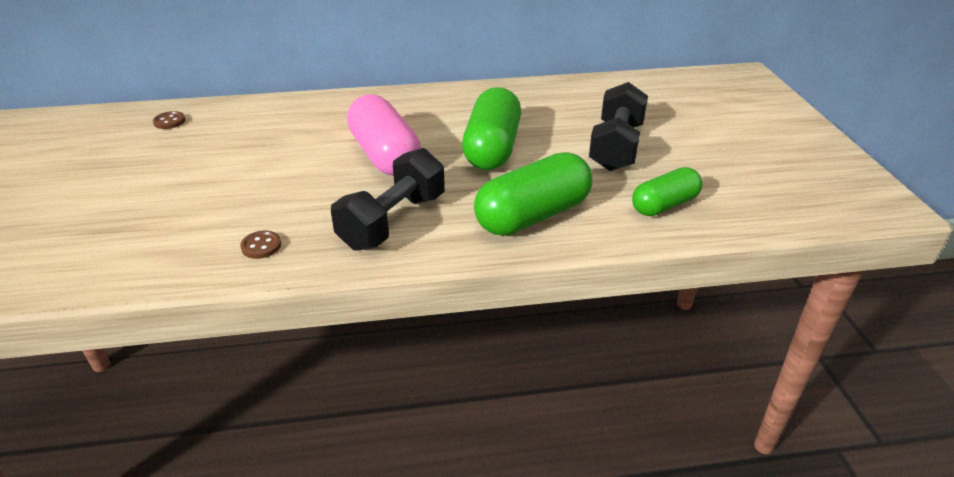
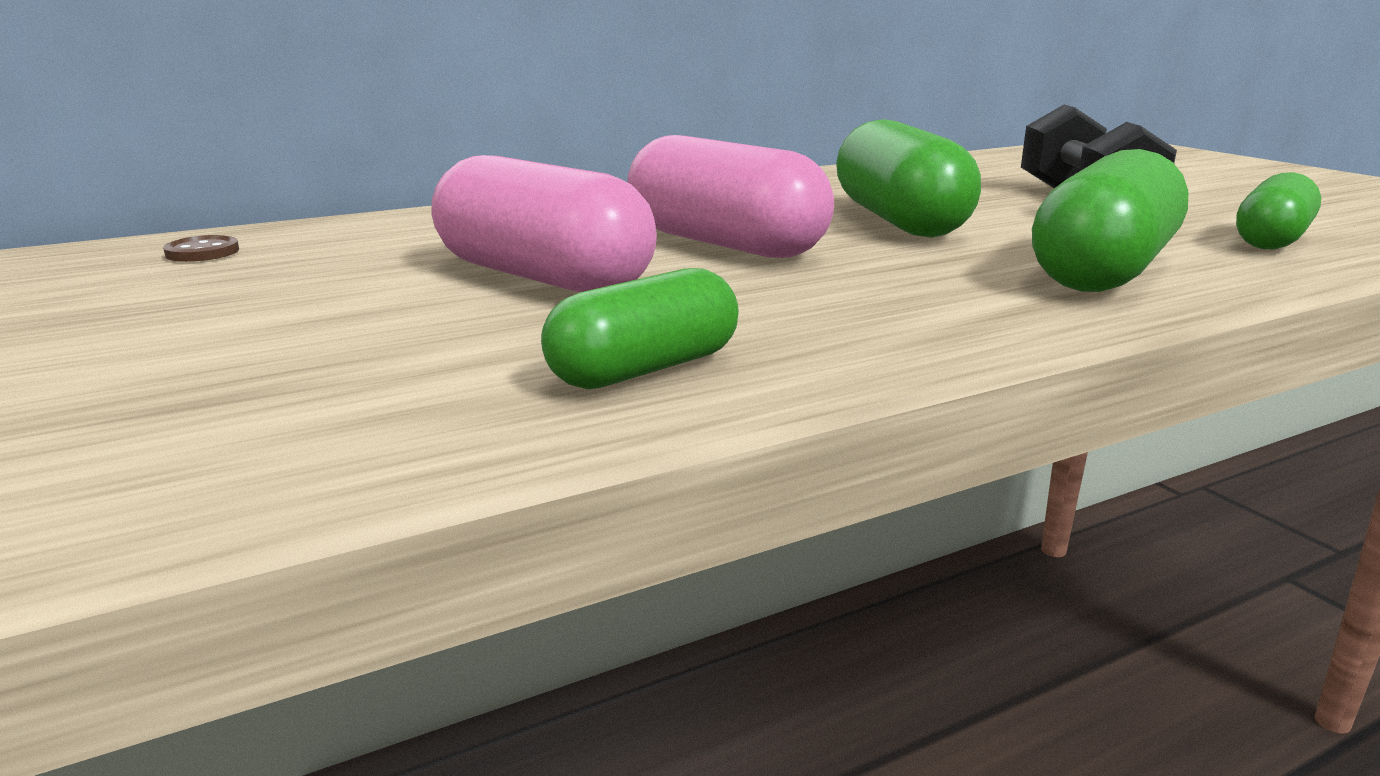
camera: 20 degrees left, 15 degrees down
brown button [240,231,281,259] -> green capsule [541,268,739,389]
black dumbbell [331,148,445,251] -> none
none -> pink capsule [431,155,657,293]

